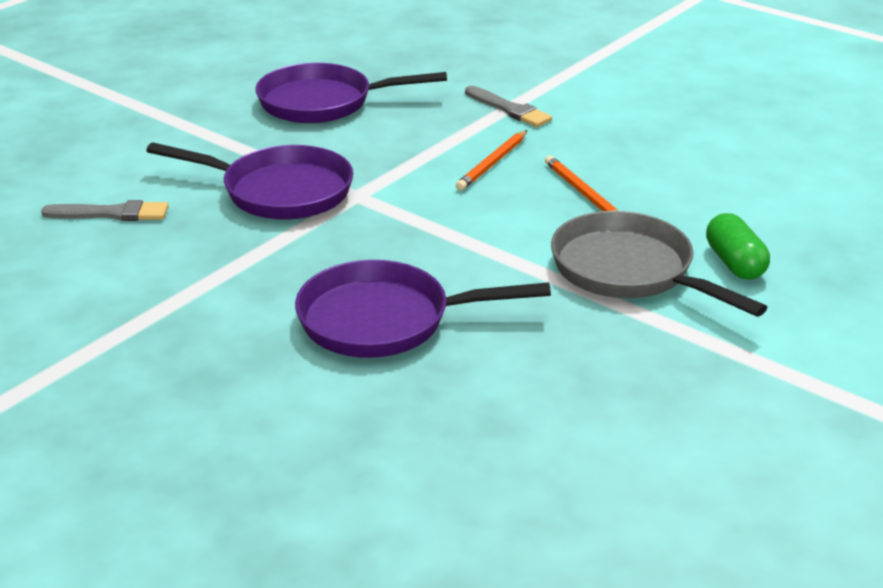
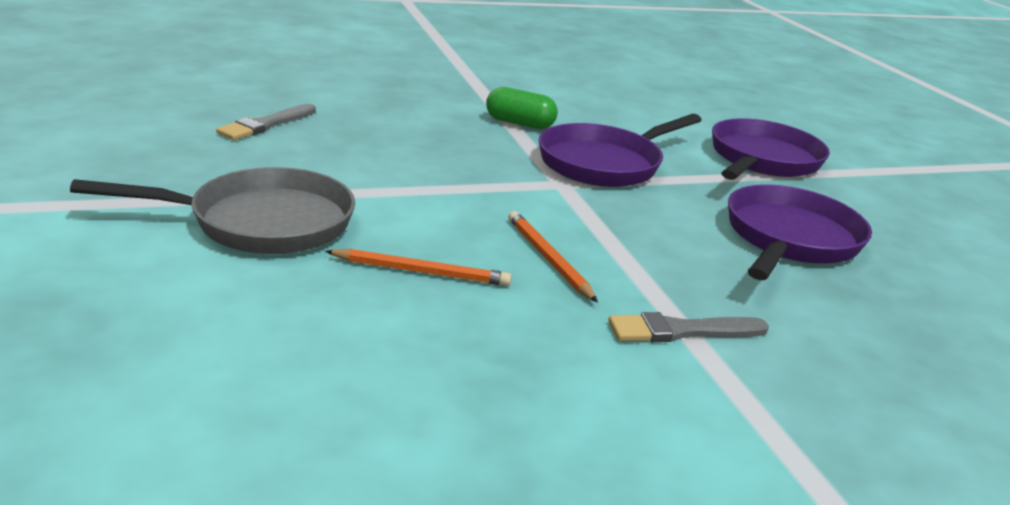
camera: 120 degrees right, 5 degrees down
grey brush [41,200,169,221] -> grey brush moved to [216,104,316,140]
purple pan [295,260,551,358] -> purple pan moved to [712,118,830,180]
green capsule [706,213,770,280] -> green capsule moved to [486,87,558,129]

